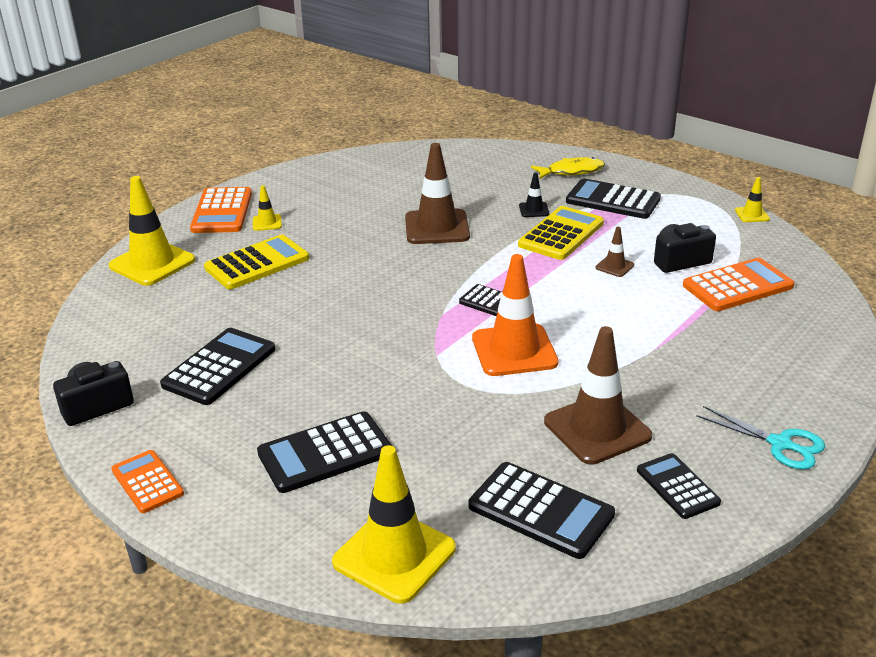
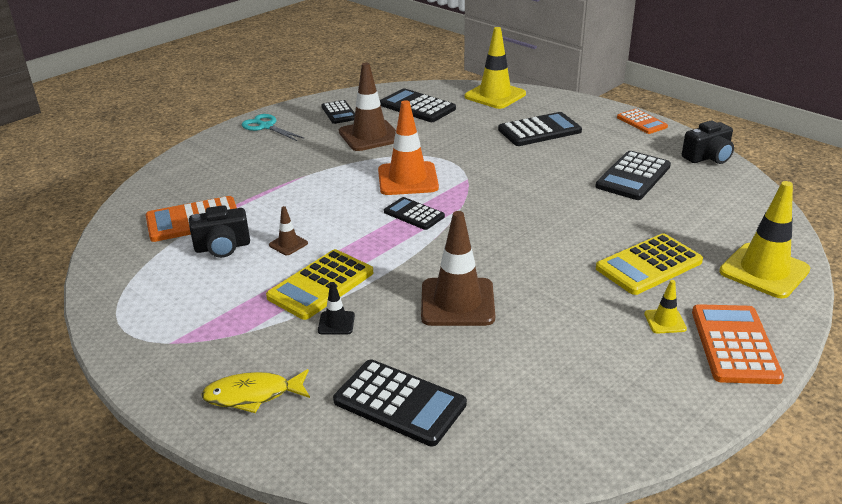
camera: 175 degrees left, 0 degrees up
black calculator [566,178,661,219] -> black calculator moved to [333,359,467,446]
yellow traffic cone [735,177,770,222] -> none

